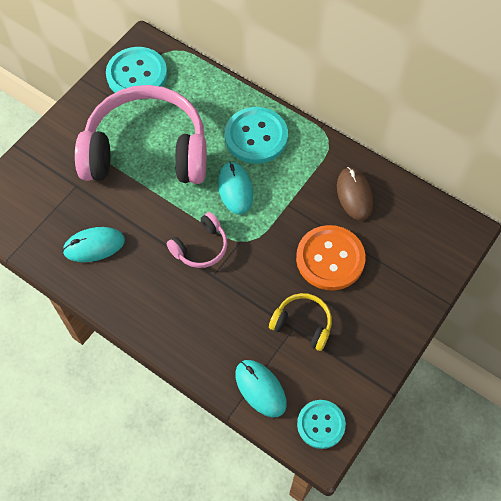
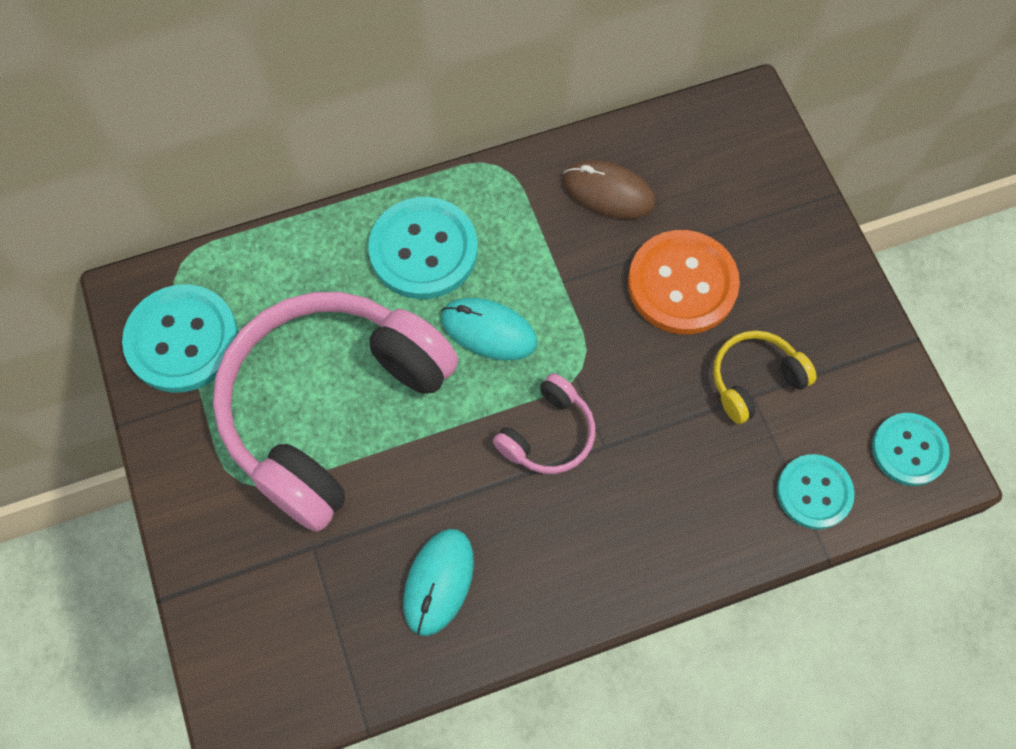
camera: 55 degrees left, 5 degrees up
pink headphones [166,212,227,268] -> pink headphones turned 45 degrees clockwise [493,373,595,474]
turquoise mouse [235,360,287,417] -> turquoise button [777,454,855,529]

